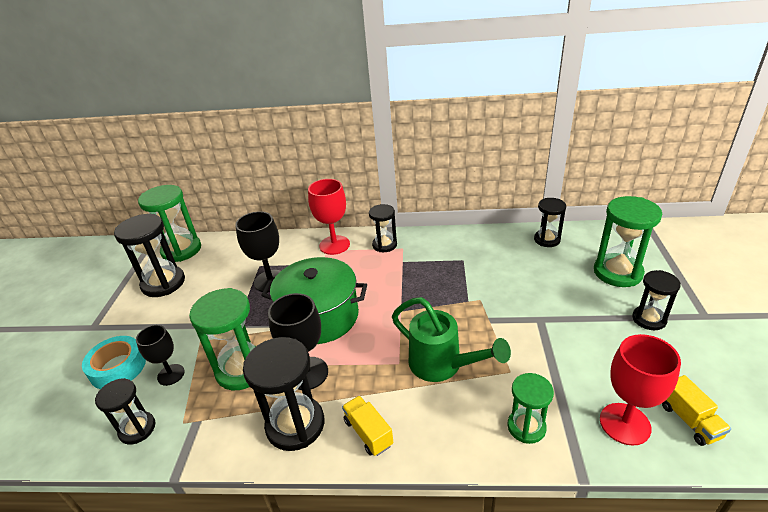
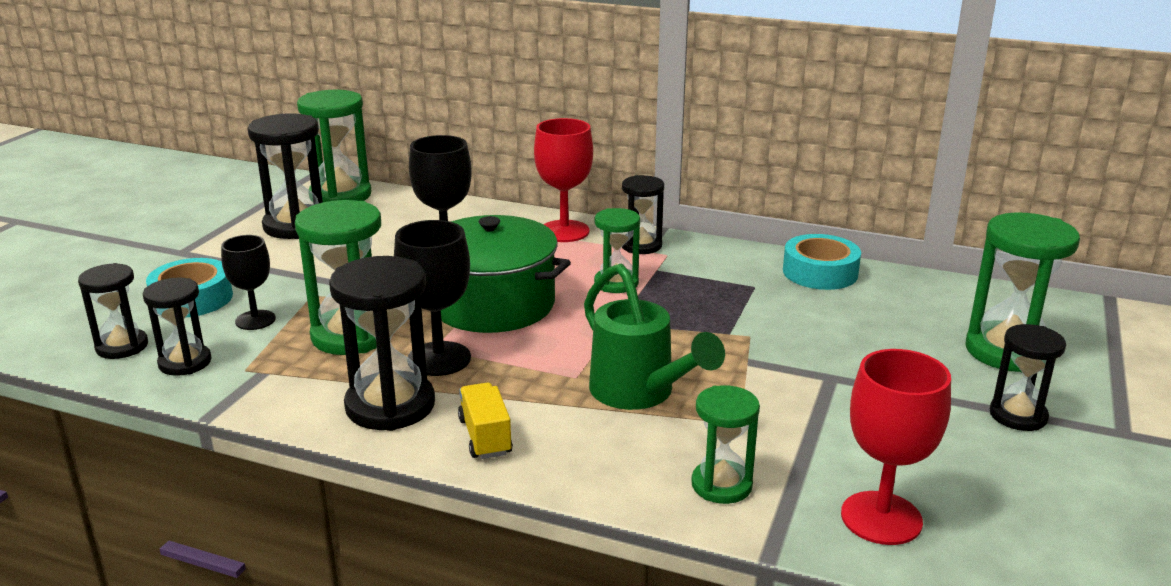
camera: 15 degrees right, 10 degrees down
black hourglass [534,198,566,247] -> black hourglass moved to [78,263,148,359]
yellow truck [662,375,731,446] -> none
none -> green hourglass [594,208,640,293]
none -> turquoise tape [783,234,861,290]

